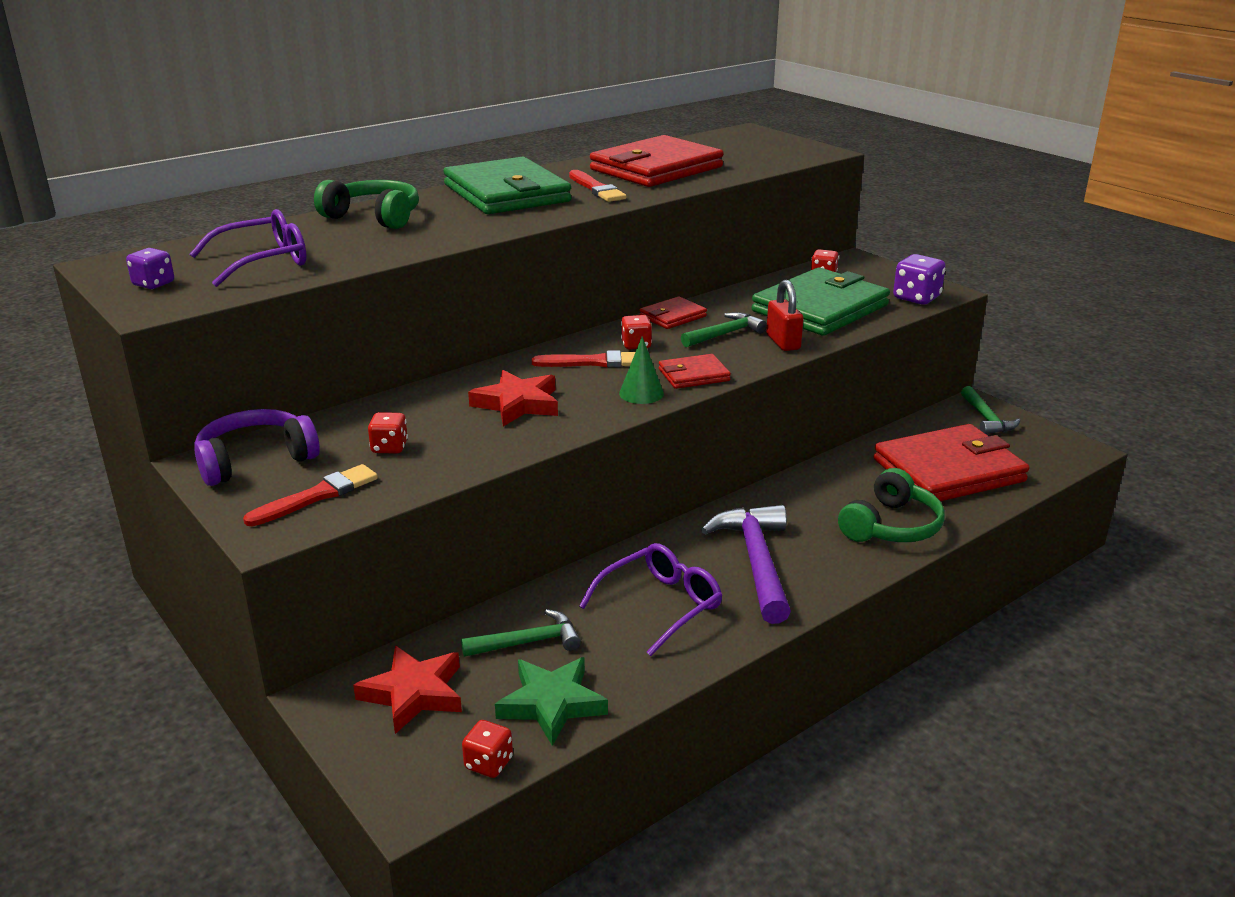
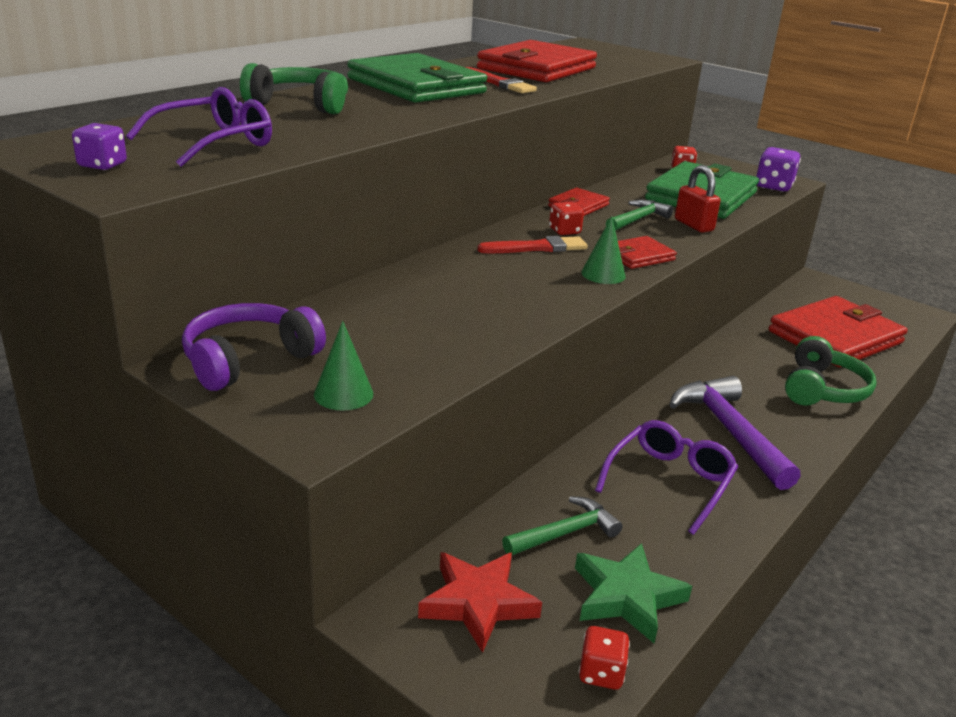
camera: 15 degrees left, 0 degrees up
red brush [243,464,378,526] -> green cone [314,321,373,411]
red dice [368,412,408,454] -> none
red star [468,370,558,426] -> none
green hammer [961,386,1021,434] -> none

